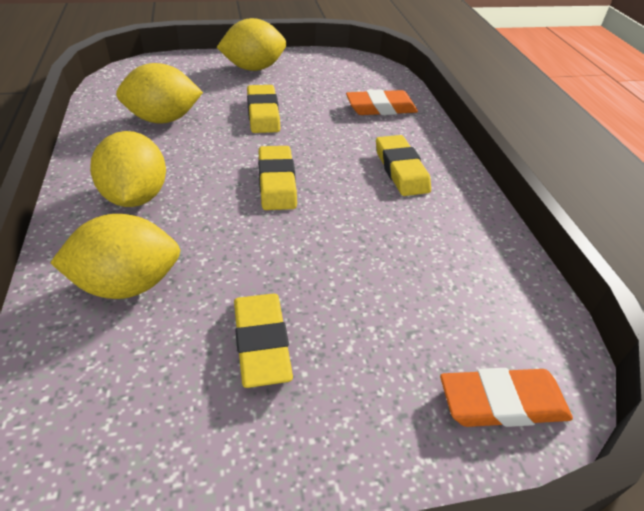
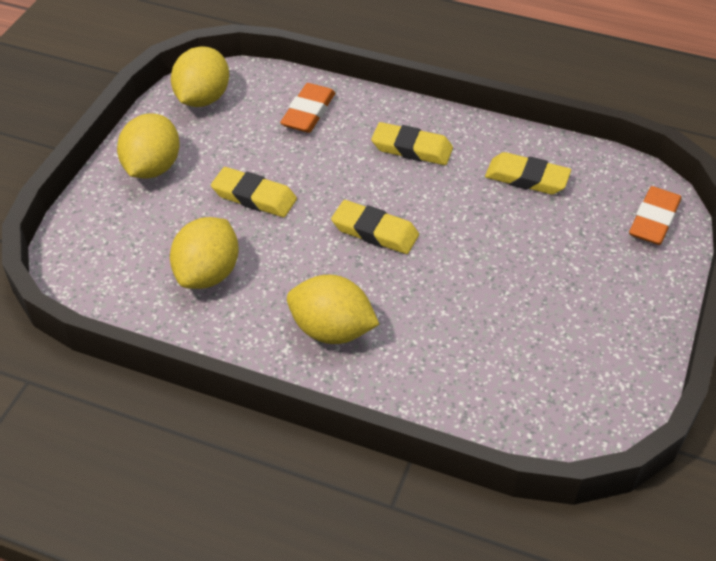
camera: 55 degrees left, 5 degrees up
yellow lemon [50,214,180,299] -> yellow lemon moved to [171,46,229,107]
yellow eraser [234,294,293,388] -> yellow eraser moved to [485,152,571,194]

